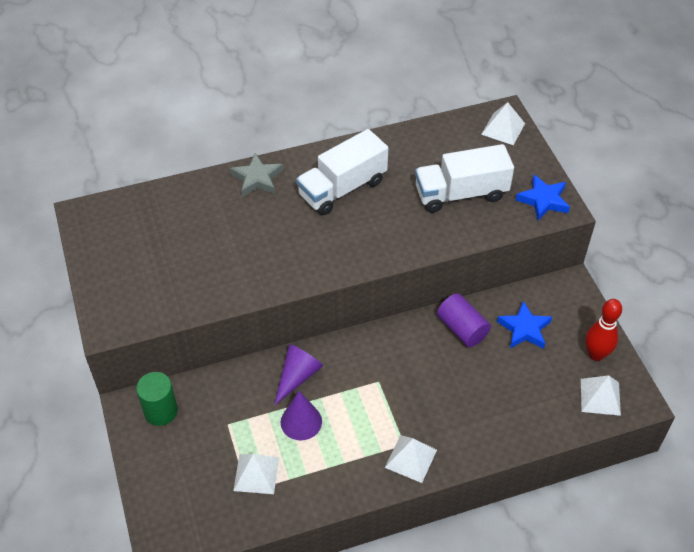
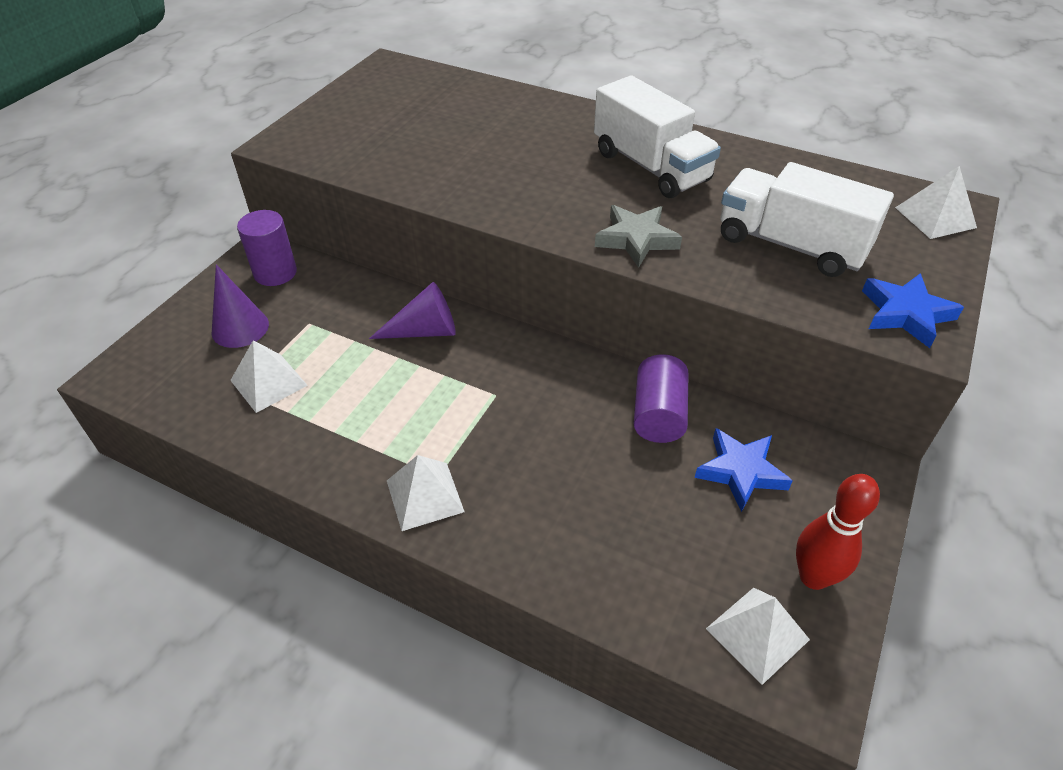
camera: 45 degrees right, 5 degrees down
green cylinder [136,372,178,426] -> purple cylinder [237,210,297,286]
grey star [230,153,283,197] -> grey star moved to [595,205,682,268]
purple cone [281,391,322,440] -> purple cone moved to [212,264,269,348]
white truck [296,129,388,215] -> white truck turned 135 degrees counterclockwise [594,76,721,198]

